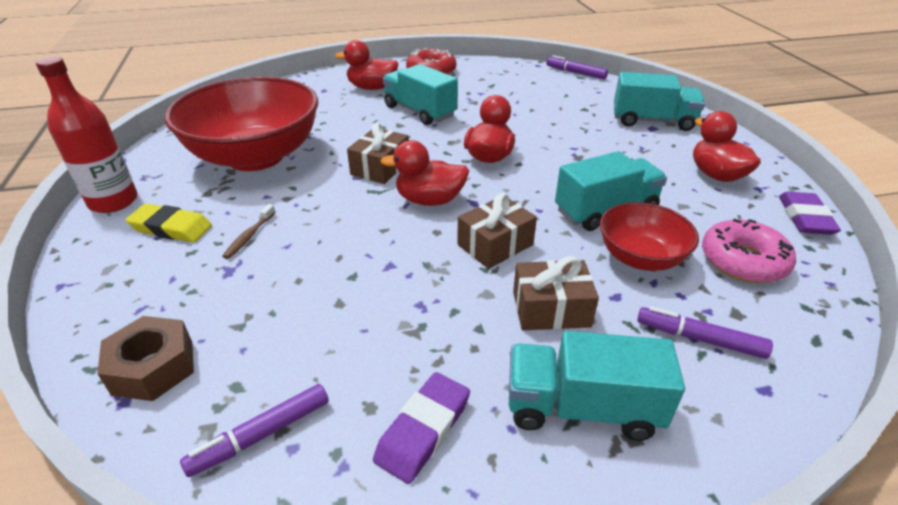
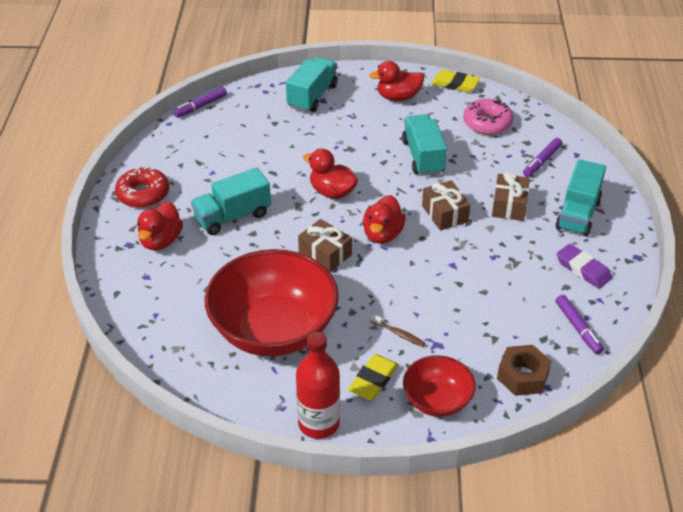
camera: 75 degrees left, 5 degrees up
red bowl [600,202,699,271] -> red bowl moved to [403,355,476,417]
purple eraser [779,192,841,235] -> yellow eraser [431,70,480,92]

